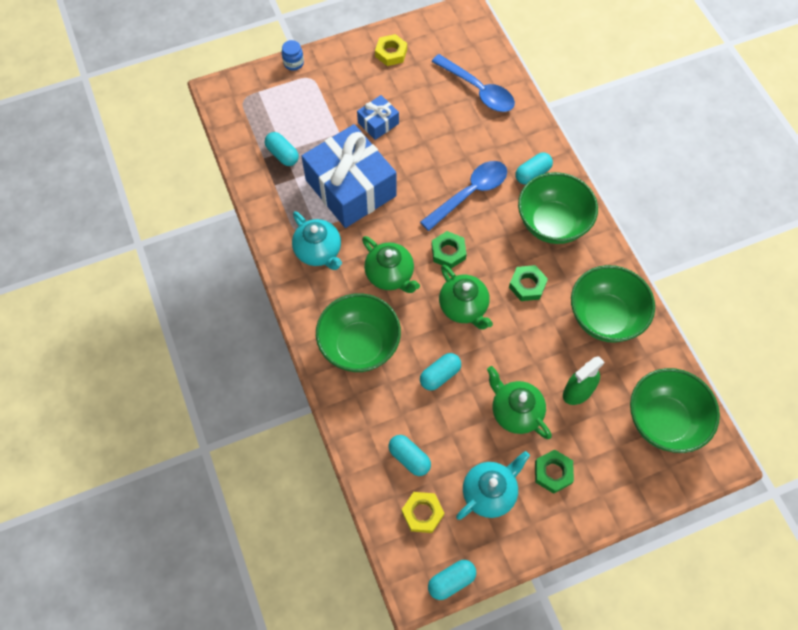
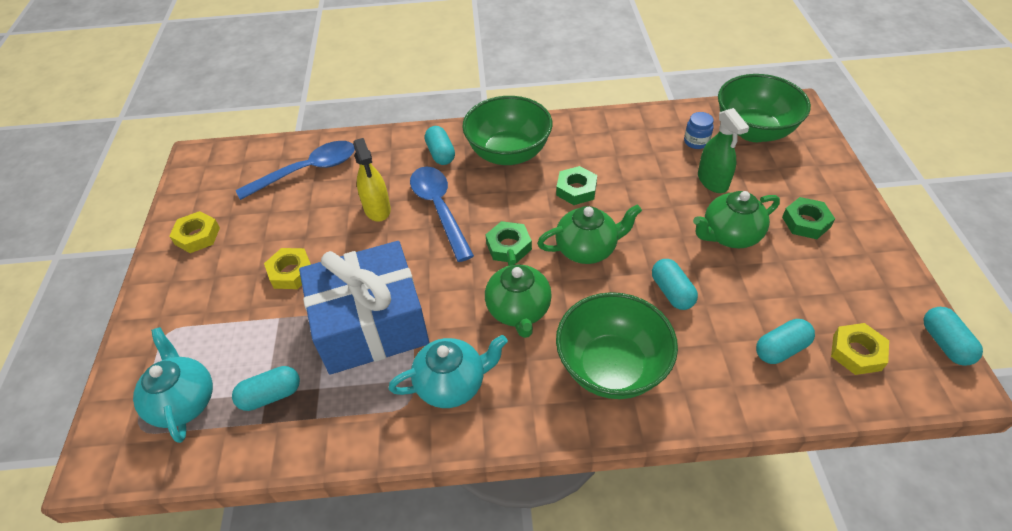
camera: 70 degrees left, 15 degrees down
blue jar [282,40,304,71] -> blue jar moved to [684,112,714,149]
blue gift [357,95,399,140] -> yellow nut [264,248,311,289]
green teapot [362,236,420,293] -> green teapot turned 105 degrees clockwise [485,249,552,338]
turquoise teapot [456,451,530,520] -> turquoise teapot moved to [133,327,213,443]
green bowl [571,265,655,343] -> none
none -> yellow spray bottle [353,138,391,221]

